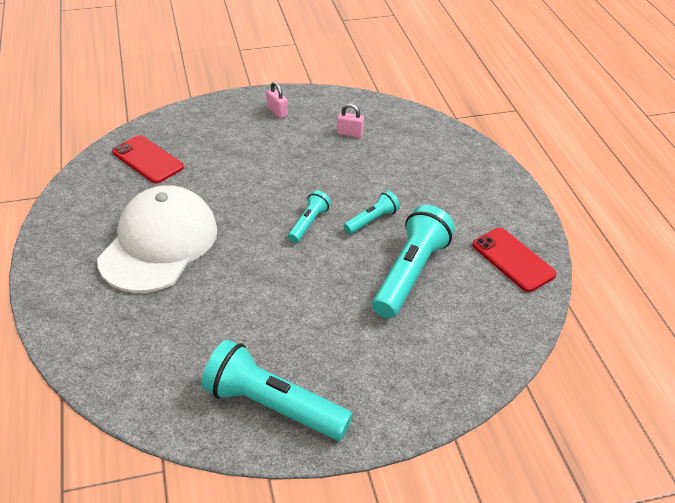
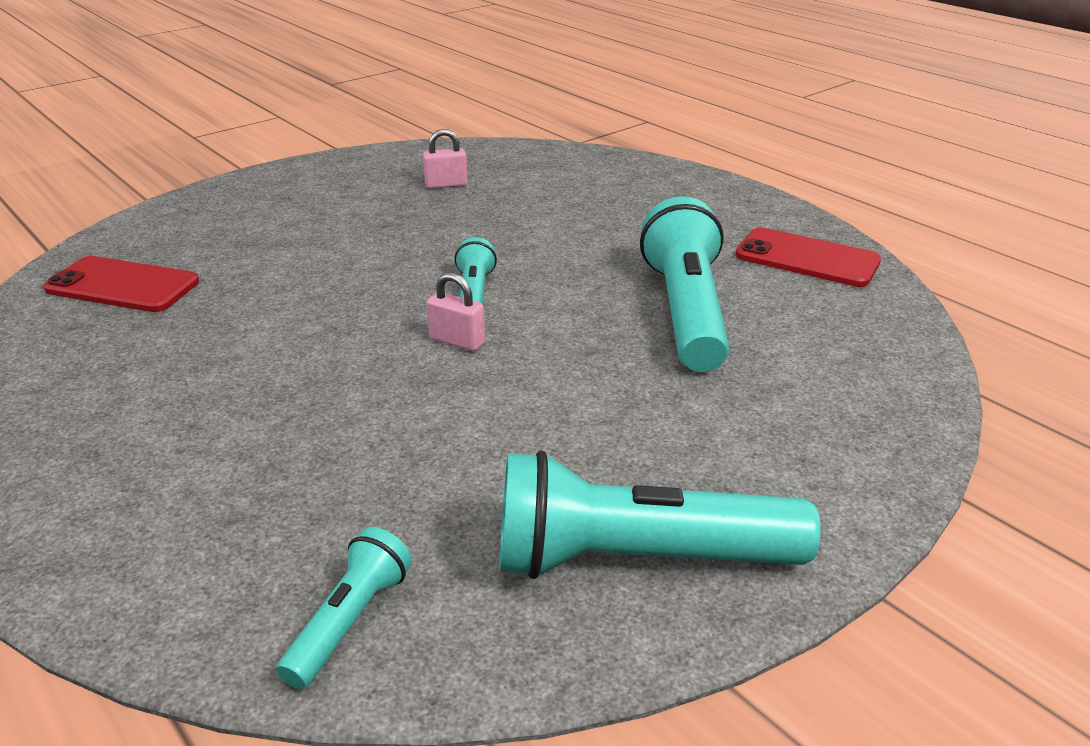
camera: 25 degrees left, 10 degrees down
white cap [97,185,217,293] -> none
pink padlock [266,82,288,119] -> pink padlock moved to [426,272,485,351]
turquoise flashlight [344,191,400,234] -> turquoise flashlight moved to [276,527,412,689]

